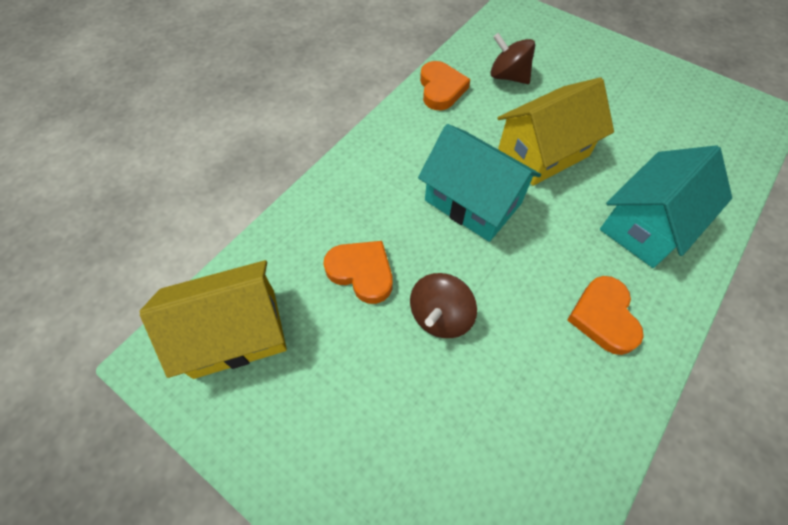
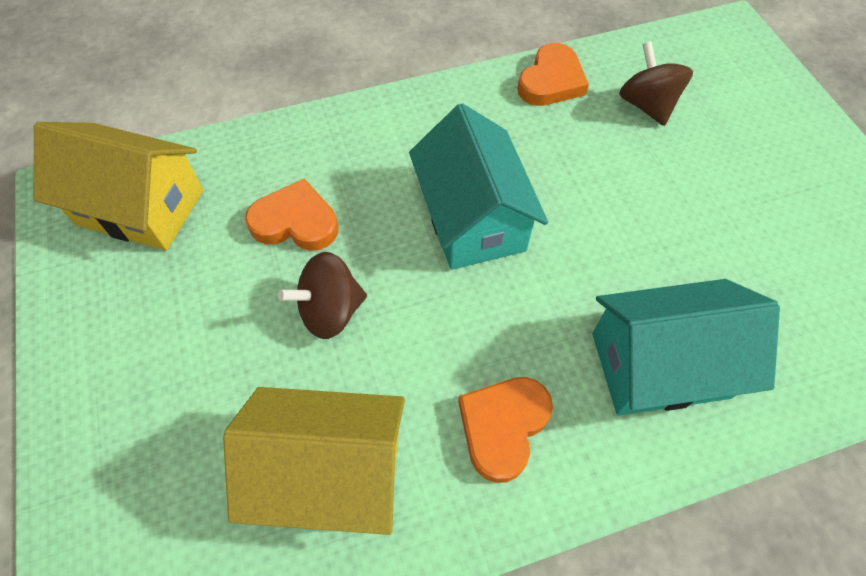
camera: 35 degrees right, 0 degrees up
orange heart [323,241,393,304] -> orange heart turned 60 degrees counterclockwise [245,179,338,251]
yellow house [497,77,614,186] -> yellow house moved to [223,387,405,535]

